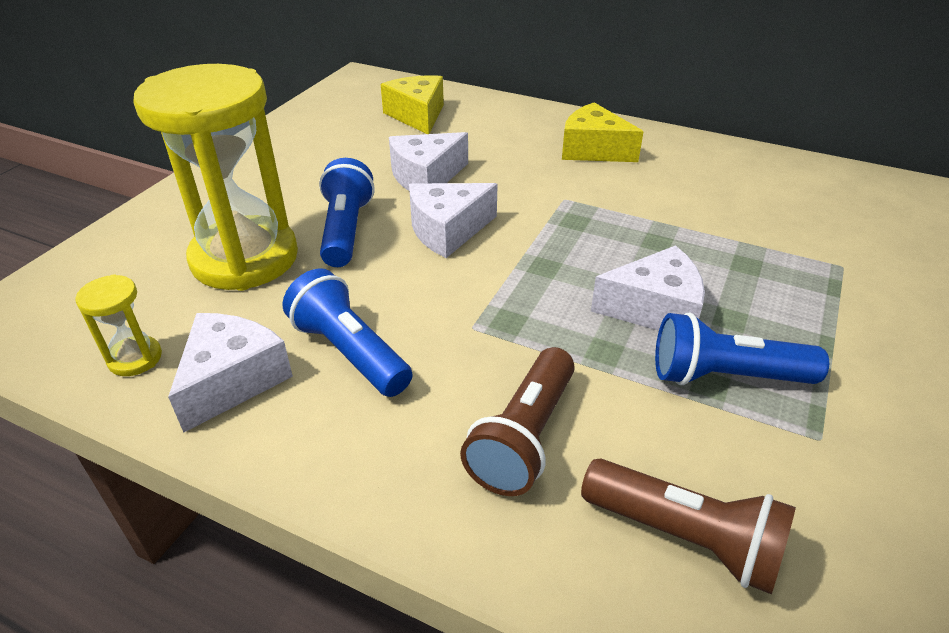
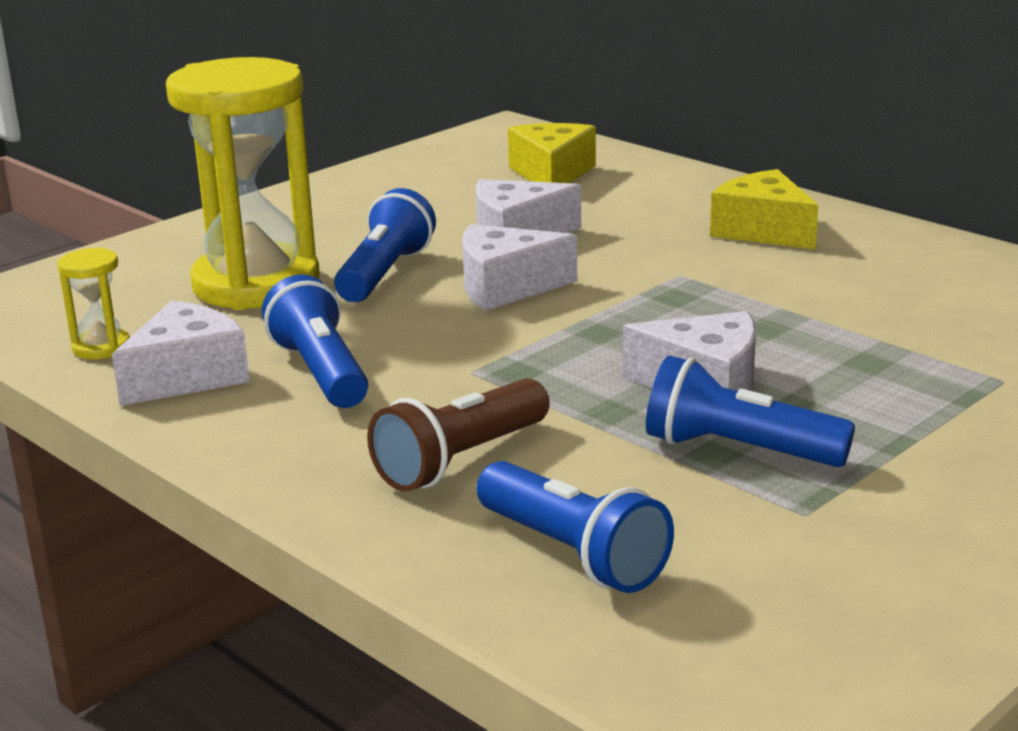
camera: 20 degrees right, 15 degrees down
brown flashlight [581,458,796,594] -> blue flashlight [477,461,674,593]

